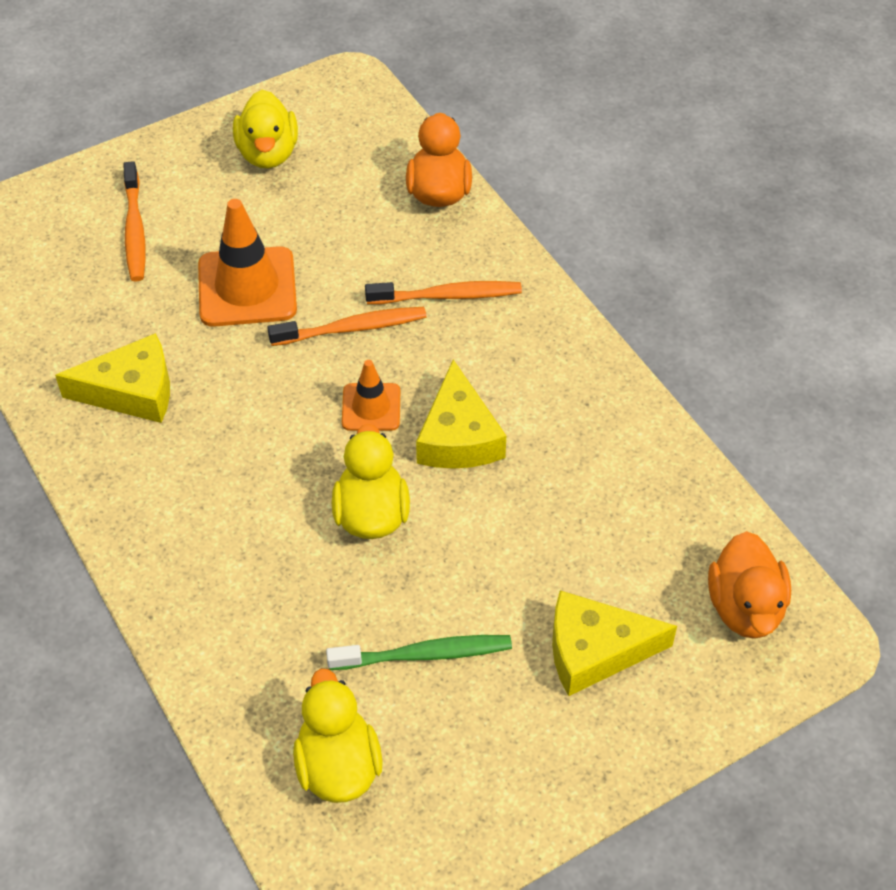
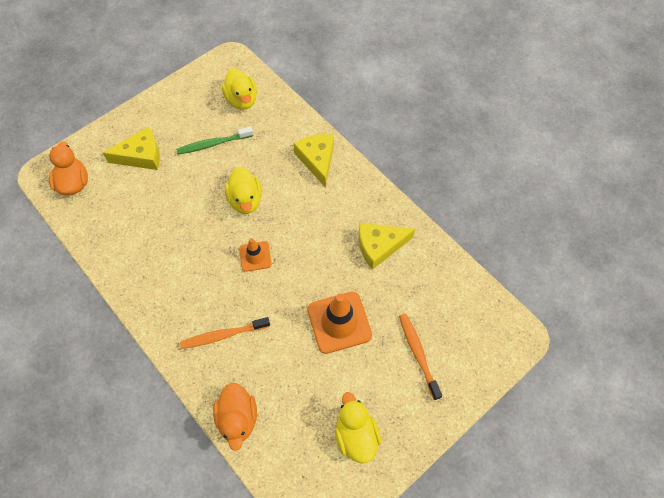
camera: 170 degrees right, 10 degrees up
orange toothbrush [267,307,427,346] -> none
yellow cheese [416,359,506,469] -> yellow cheese moved to [293,134,334,188]

